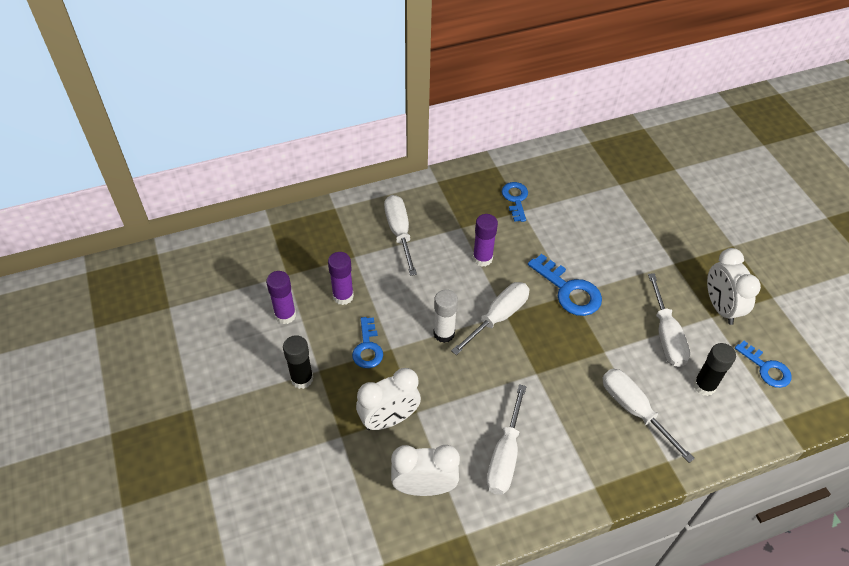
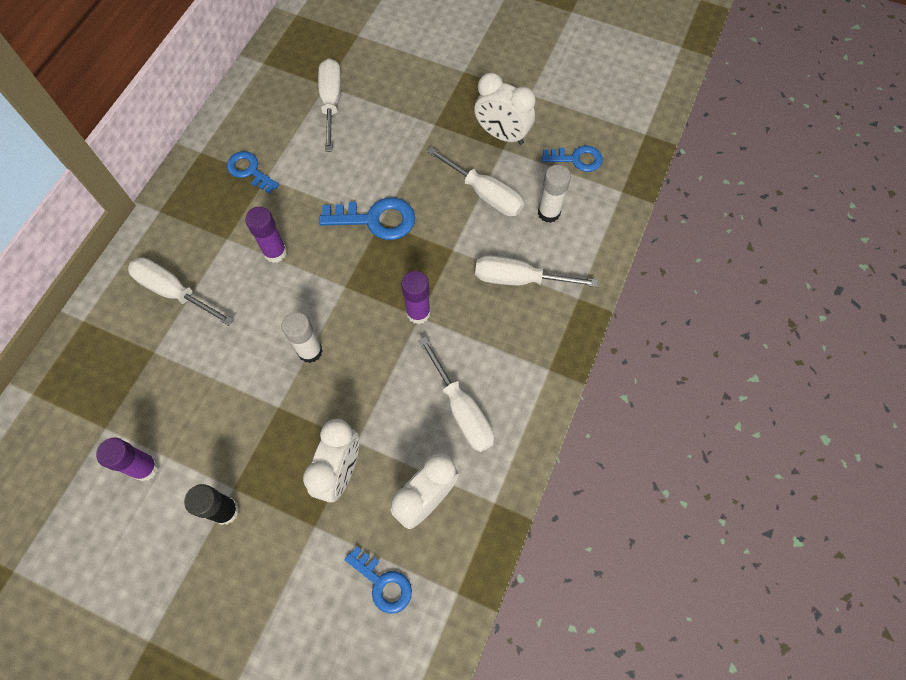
camera: 45 degrees left, 15 degrees up
purple glue stick [328,252,354,305] -> purple glue stick moved to [401,271,431,324]
blue key [352,317,383,368] -> blue key moved to [344,547,412,614]
white screwdriver [451,282,530,355] -> white screwdriver moved to [318,58,341,152]
black glue stick [693,343,736,396] -> white glue stick [538,165,571,223]

